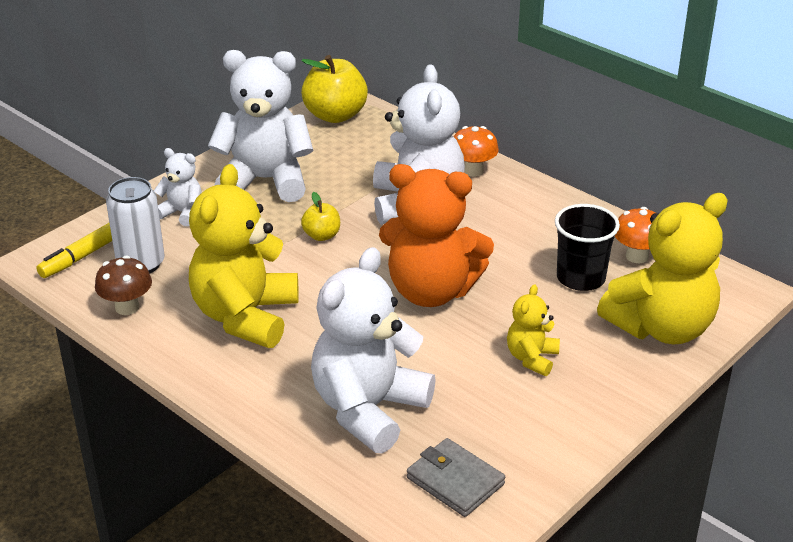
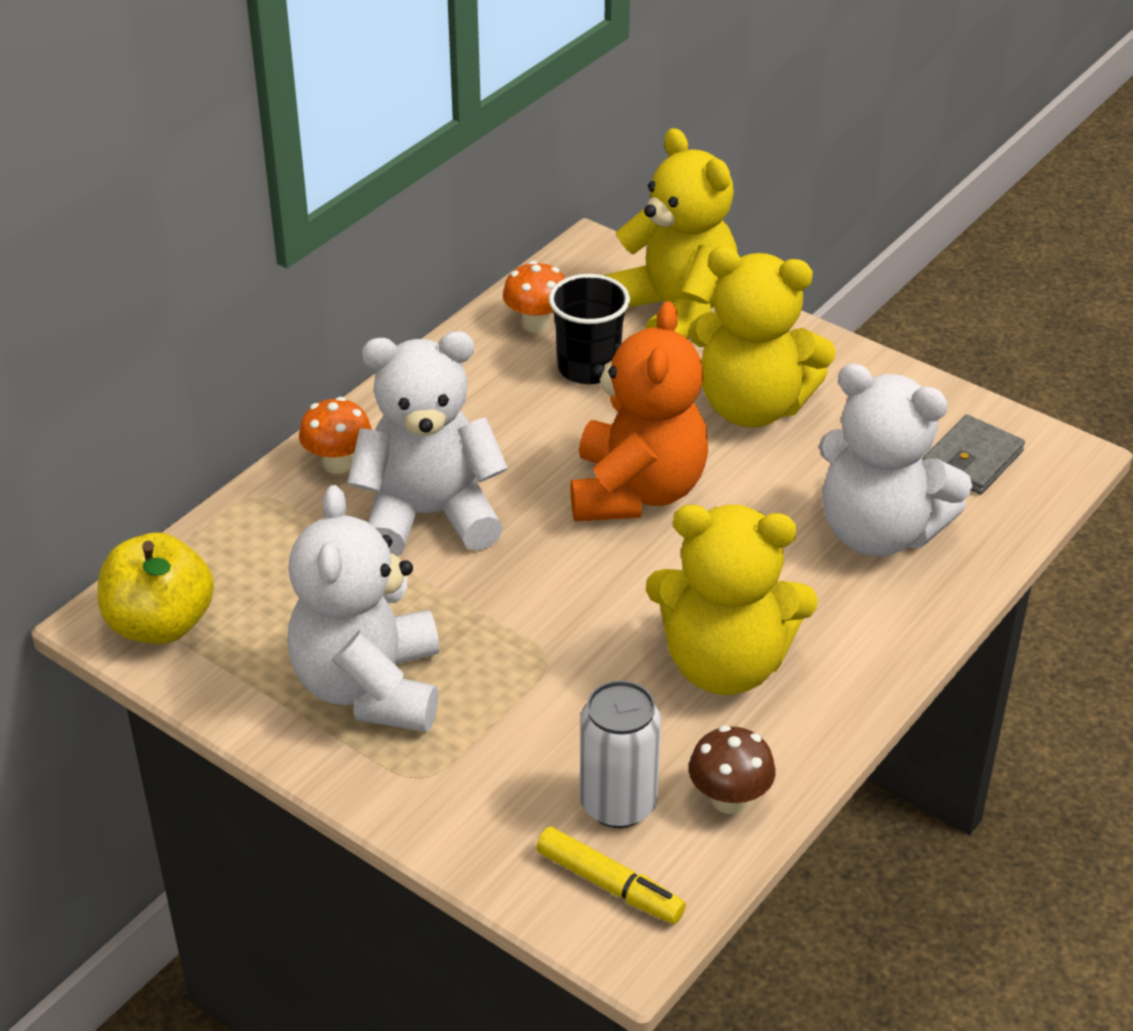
camera: 95 degrees left, 5 degrees up
white teddy bear [154,148,202,226] -> none
yellow apple [301,192,340,241] -> none
yellow teddy bear [507,284,560,376] -> yellow teddy bear [688,247,836,428], size x2.06

